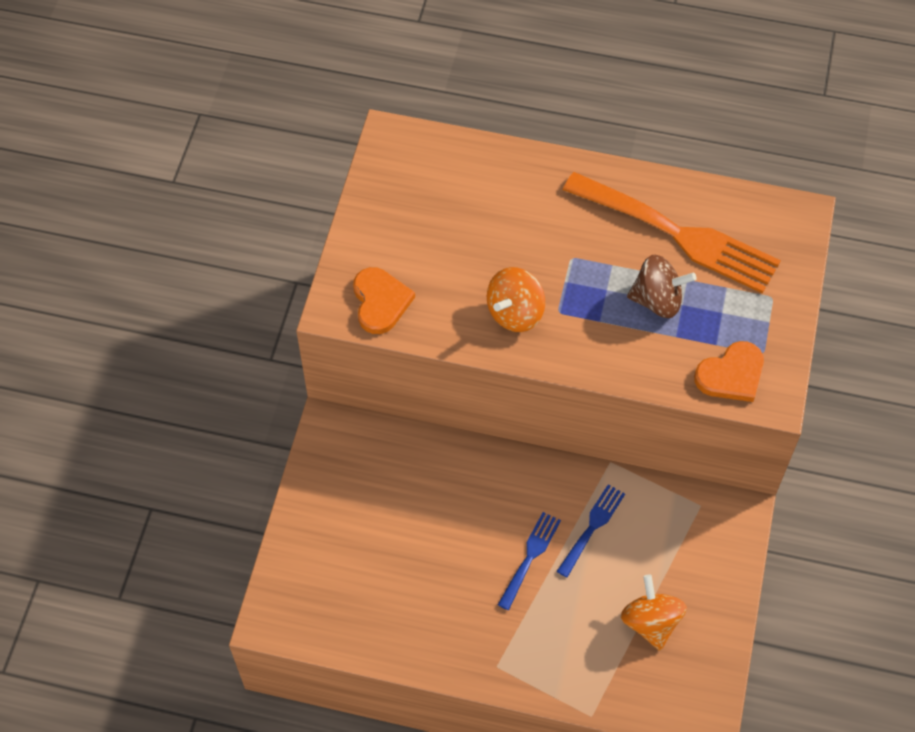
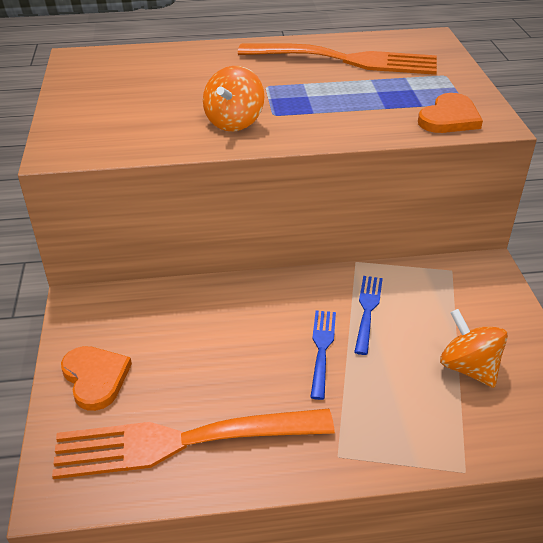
camera: 20 degrees left, 20 degrees down
orange heart [353,267,415,334] -> orange heart moved to [61,346,132,411]
brown spinning top [627,255,697,318] -> none
none -> orange fork [52,409,335,479]

